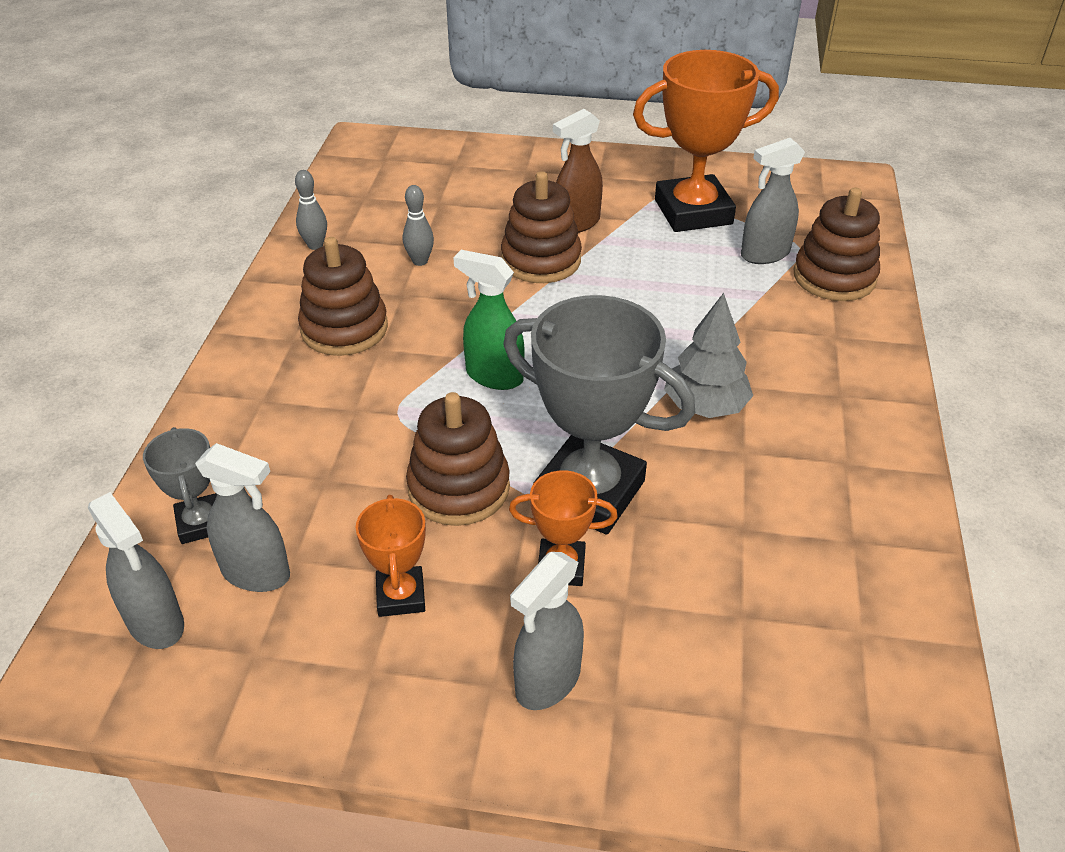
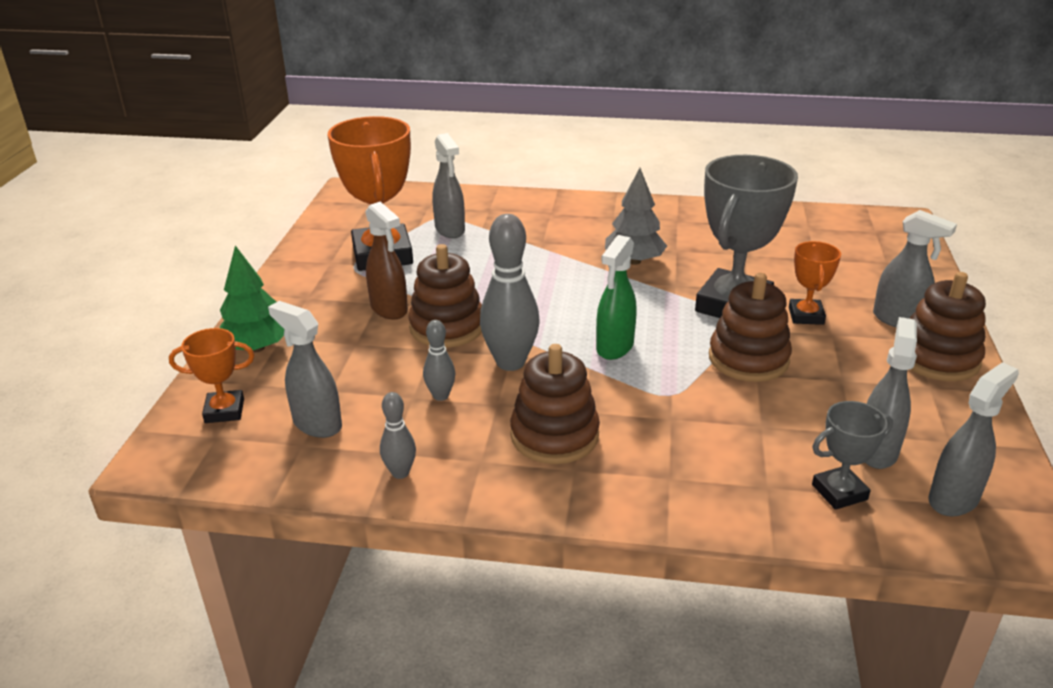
camera: 90 degrees left, 10 degrees down
orange trophy [356,495,426,617] -> orange trophy moved to [169,328,254,423]
brown stacking toy [794,187,880,301] -> brown stacking toy moved to [909,272,986,381]
none -> green tree [220,245,284,352]
none -> grey spray bottle [268,301,342,438]
none -> grey bowling pin [480,214,540,371]

